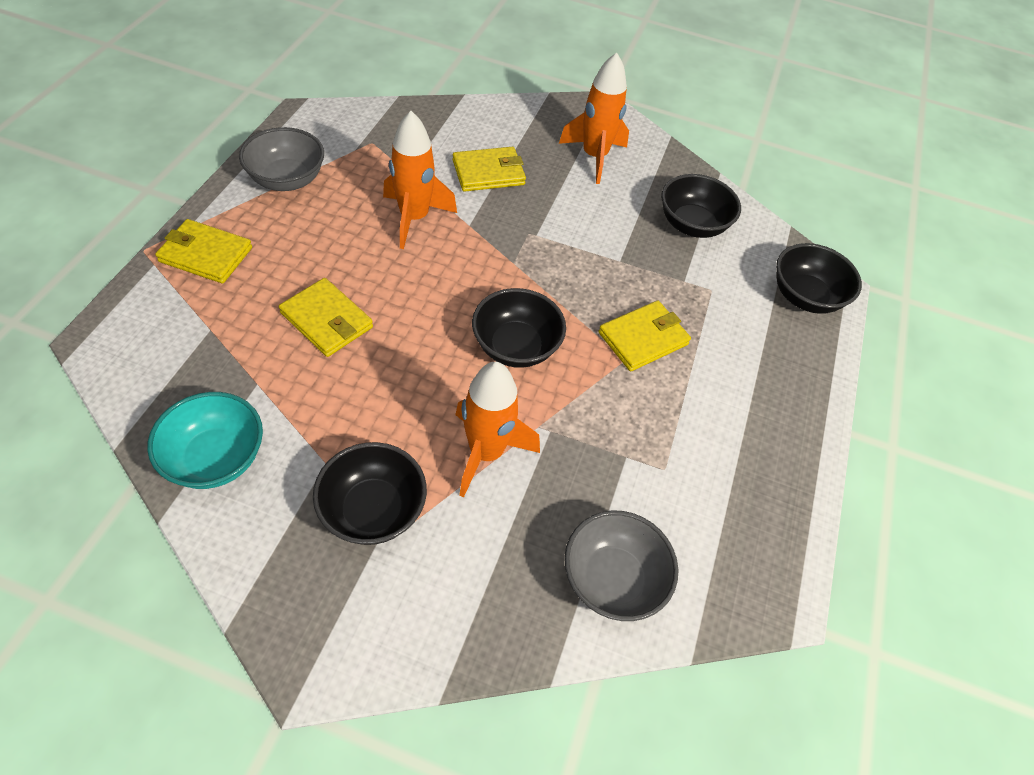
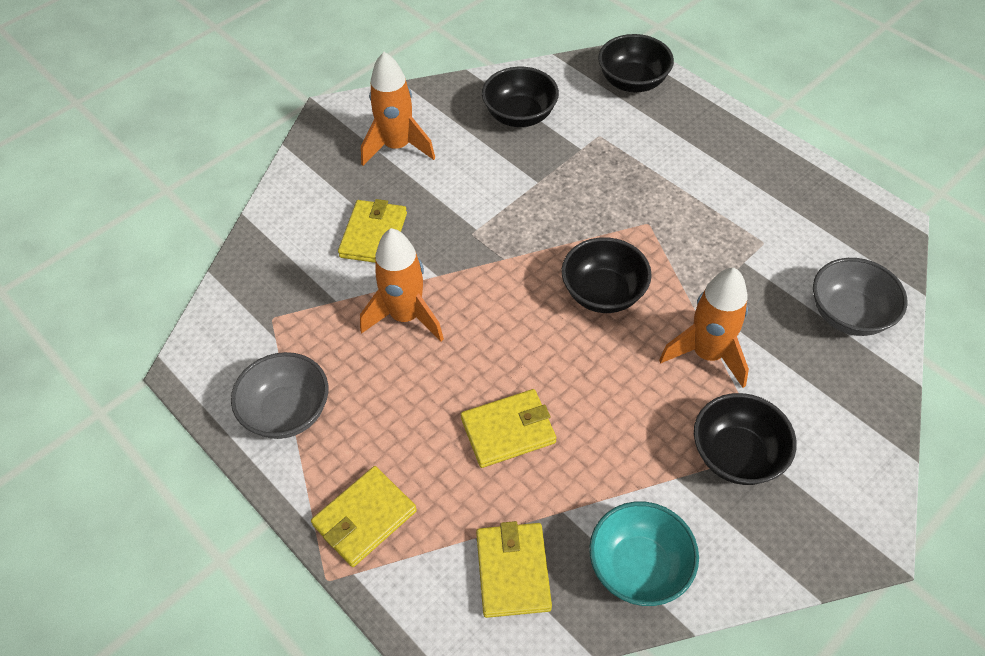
camera: 55 degrees left, 0 degrees up
yellow wallet [598,300,691,372] -> yellow wallet moved to [476,521,552,618]

